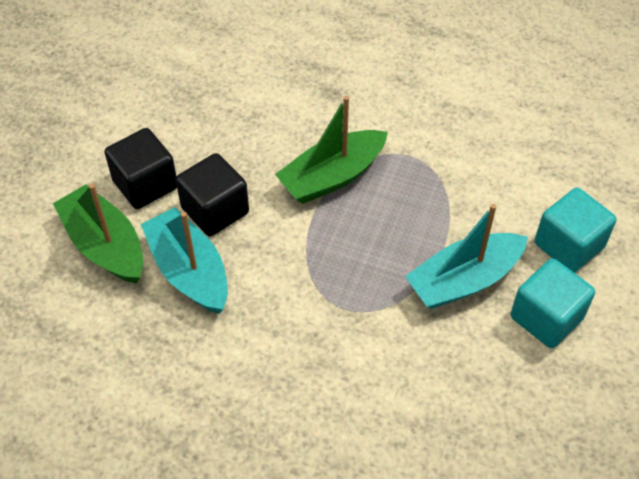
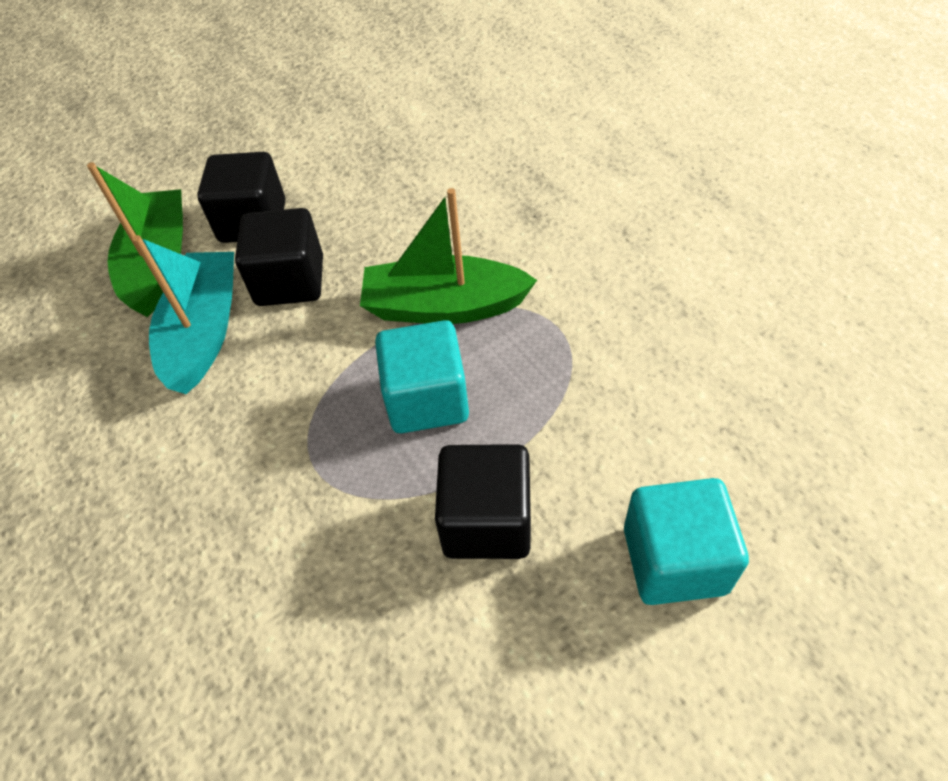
camera: 40 degrees right, 0 degrees up
turquoise boat [405,204,528,309] -> black cube [435,444,531,559]
turquoise cube [511,258,595,348] -> turquoise cube moved to [375,320,469,433]

